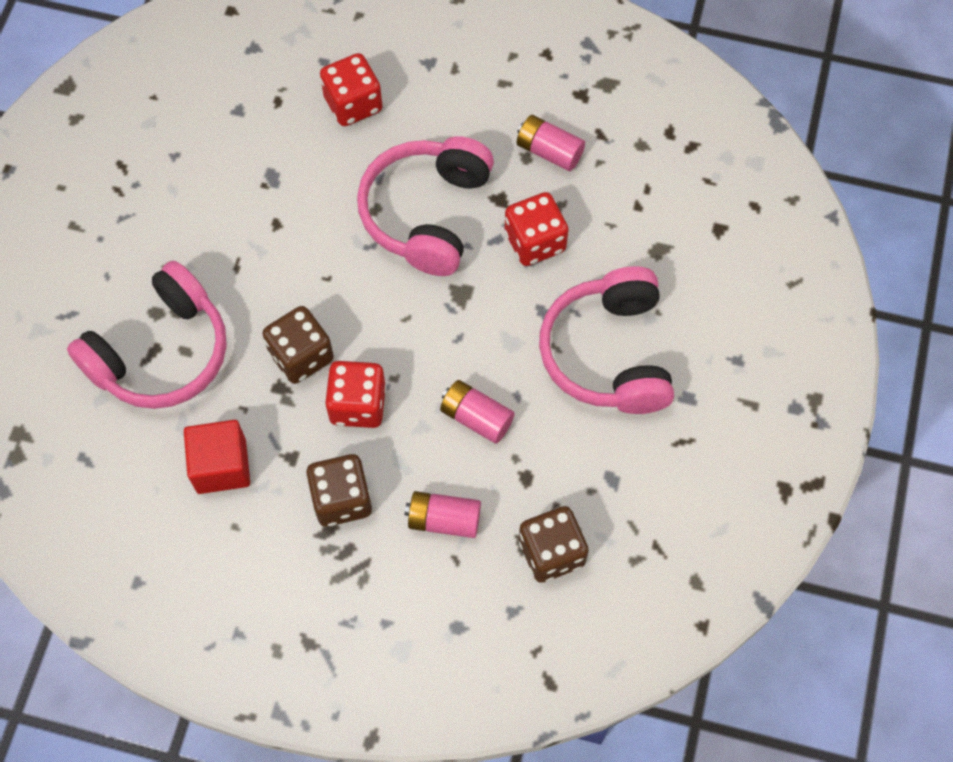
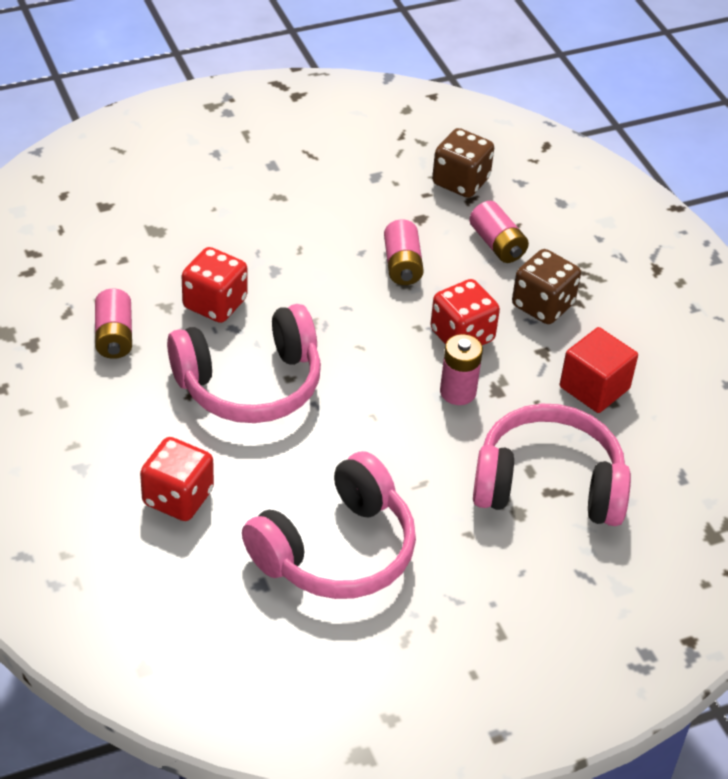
camera: 130 degrees left, 20 degrees down
brown dice [262,306,334,384] -> pink battery [440,334,483,405]
pink headphones [539,266,674,414] -> pink headphones moved to [242,451,416,599]

